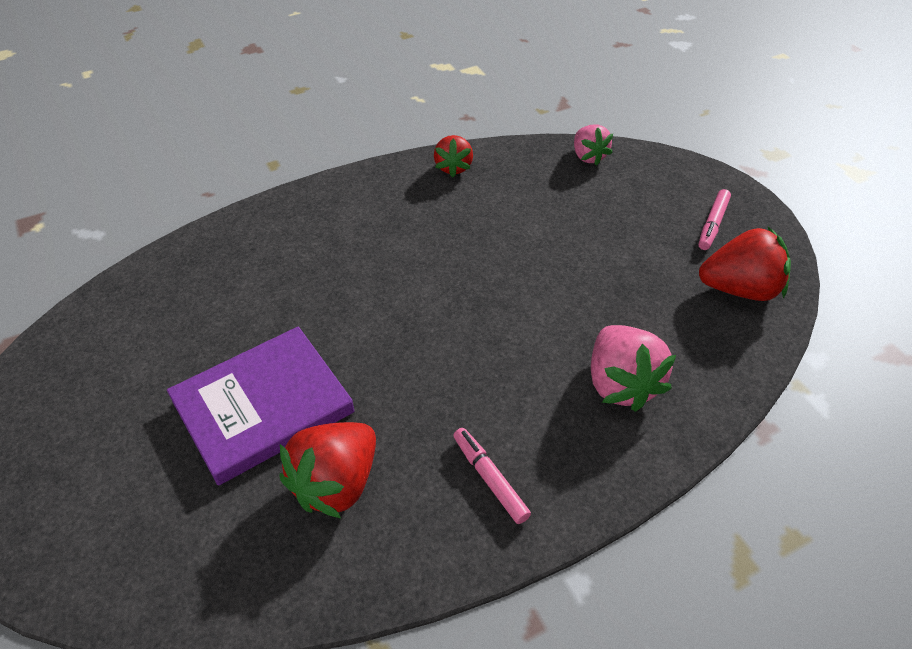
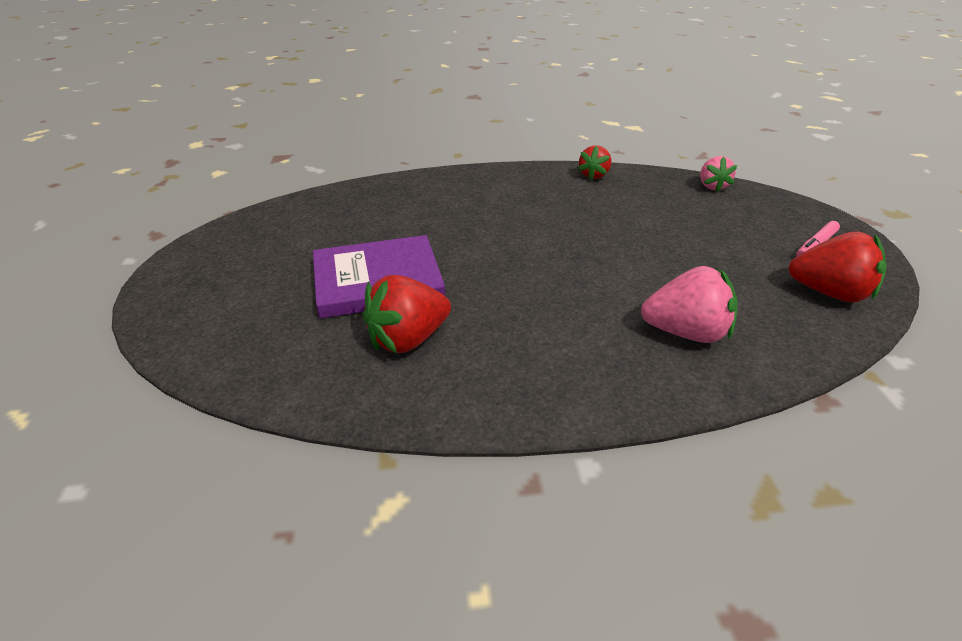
camera: 20 degrees right, 10 degrees down
pink marker [453,428,531,524] -> none
pink strawberry [591,325,676,412] -> pink strawberry turned 90 degrees counterclockwise [641,266,738,343]

